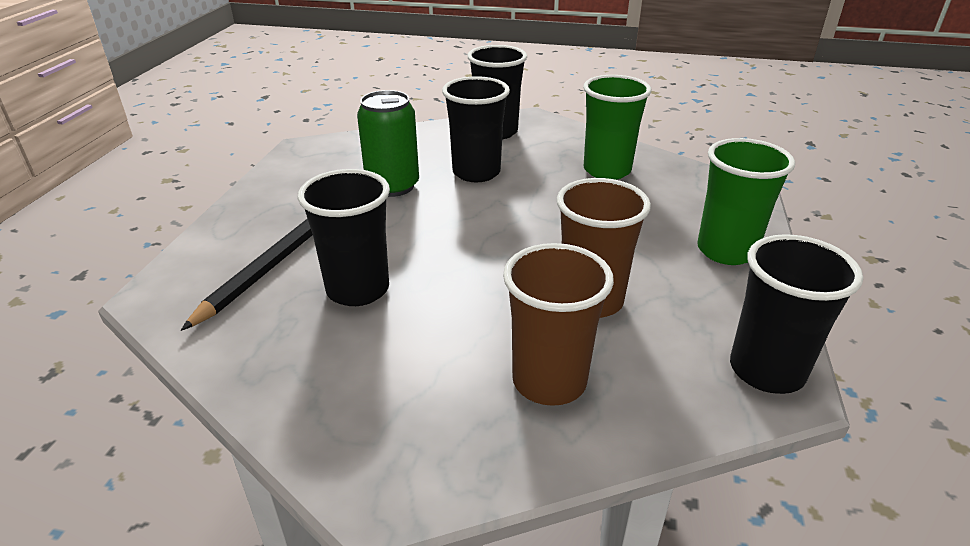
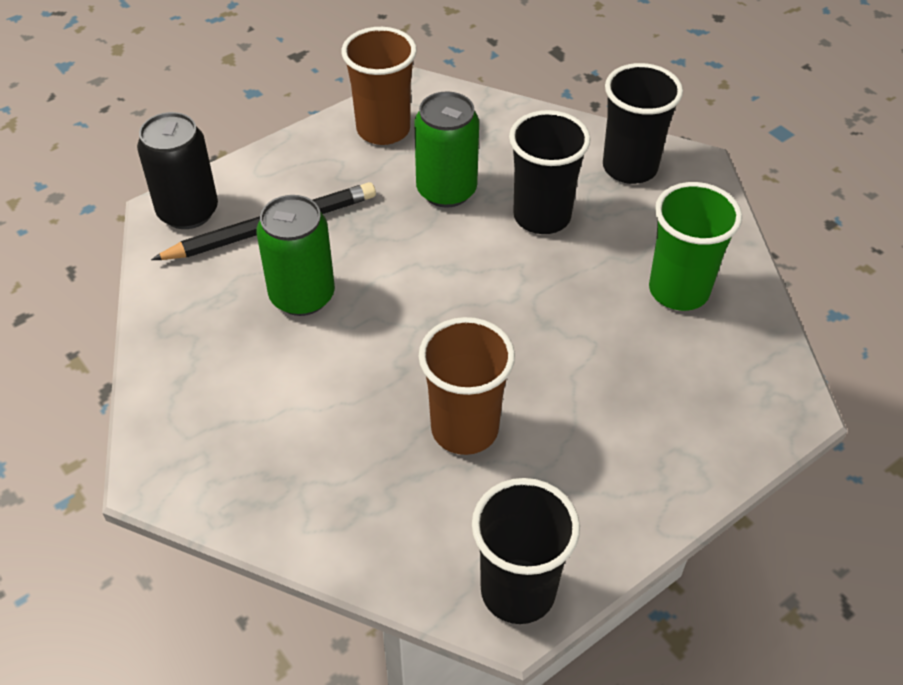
camera: 40 degrees right, 15 degrees up
black cup [297,169,390,306] -> green can [257,195,335,316]
brown cup [503,243,614,406] -> brown cup moved to [342,27,417,145]
green cup [697,138,795,265] -> none
none -> black can [137,112,218,229]

